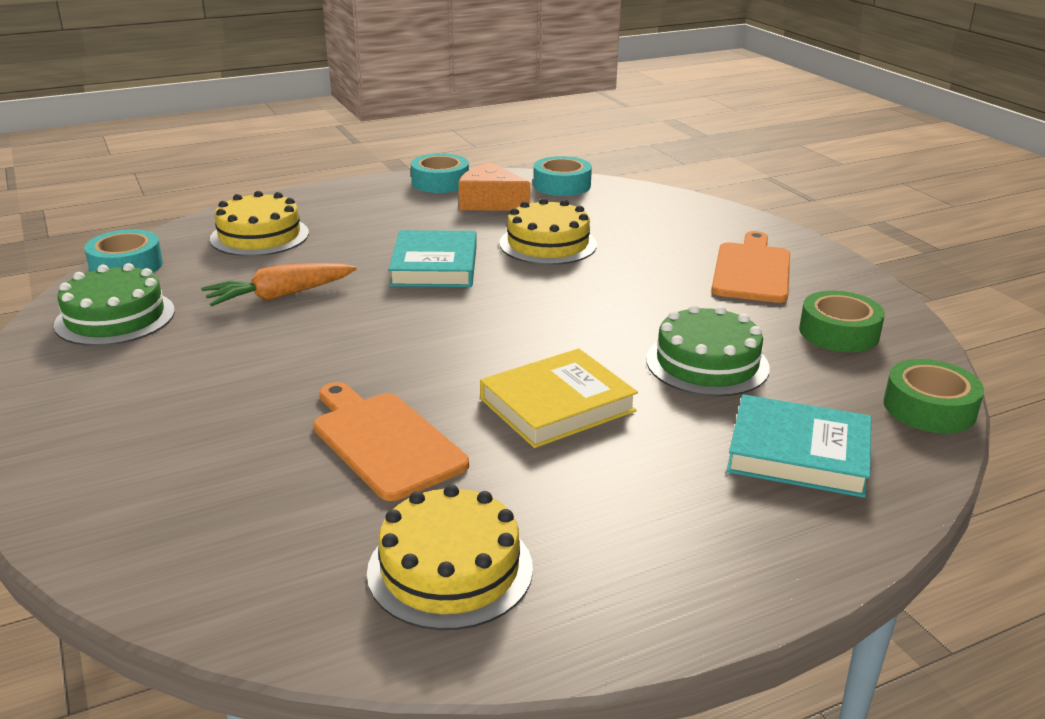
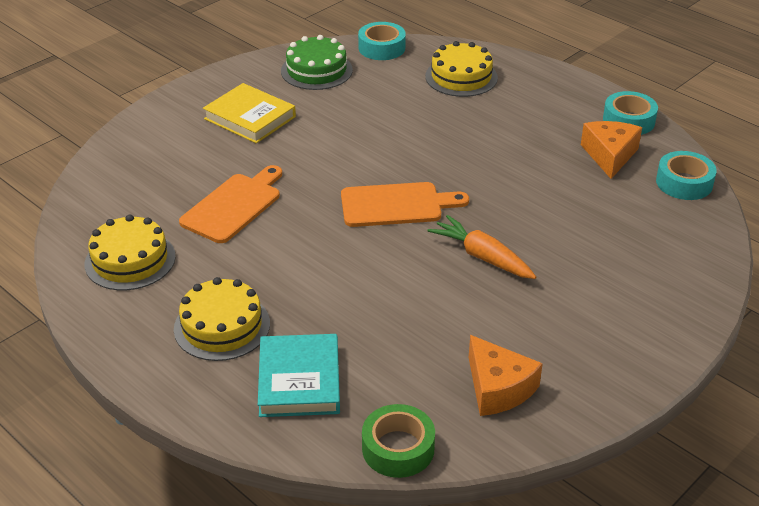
camera: 70 degrees right, 10 degrees up
orange carrot [201,263,357,306] -> orange carrot moved to [427,215,536,279]
turquoise book [389,230,477,287] -> none
yellow book [480,348,638,448] -> yellow book moved to [203,83,296,143]
yellow cake [499,198,597,265] -> yellow cake moved to [174,277,270,361]
green cake [646,305,770,397] -> none
orange cutting board [711,231,790,303] -> orange cutting board moved to [341,182,469,227]
green tape [799,291,885,352] -> orange cheese [469,335,543,416]

